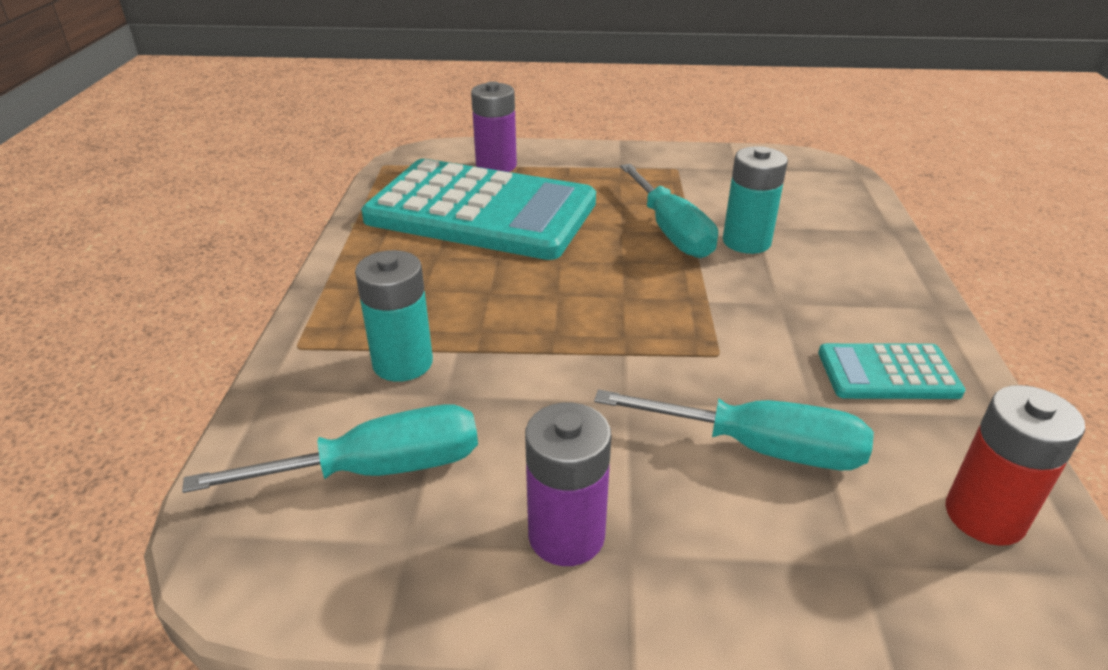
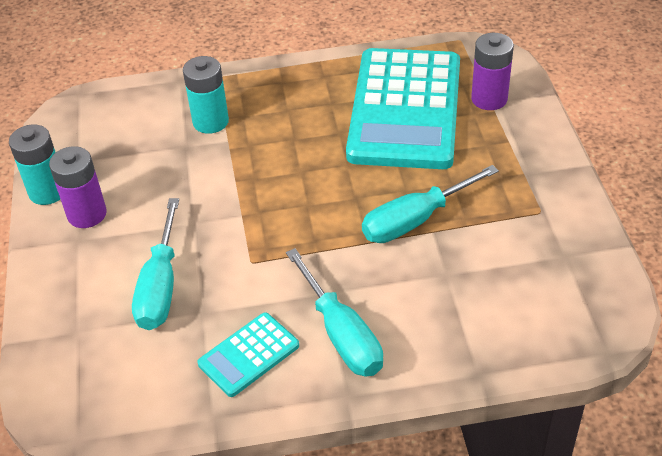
camera: 80 degrees right, 10 degrees up
turquoise screwdriver [182,404,478,493] -> turquoise screwdriver moved to [286,248,383,377]
turquoise battery [723,146,788,254] -> turquoise battery moved to [9,124,60,205]
turquoise calculator [818,343,965,399] -> turquoise calculator turned 120 degrees counterclockwise [197,312,299,397]
red battery [945,385,1085,546] -> none

